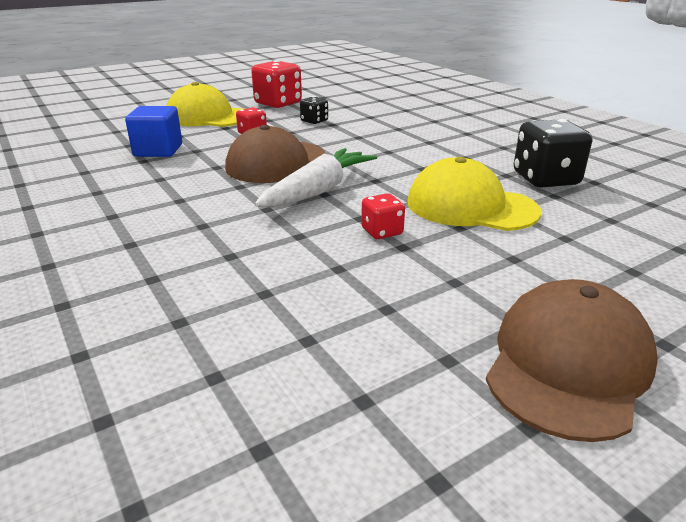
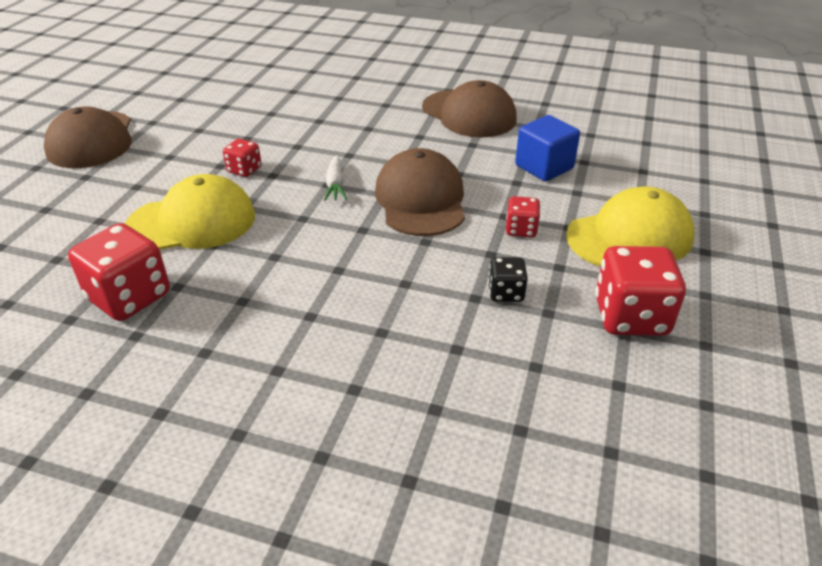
camera: 140 degrees right, 10 degrees up
white carrot [255,148,378,207] -> white carrot [324,155,347,201], size x0.52
black dice [514,119,592,188] -> red dice [68,223,170,321]
none -> brown cap [422,80,517,138]

